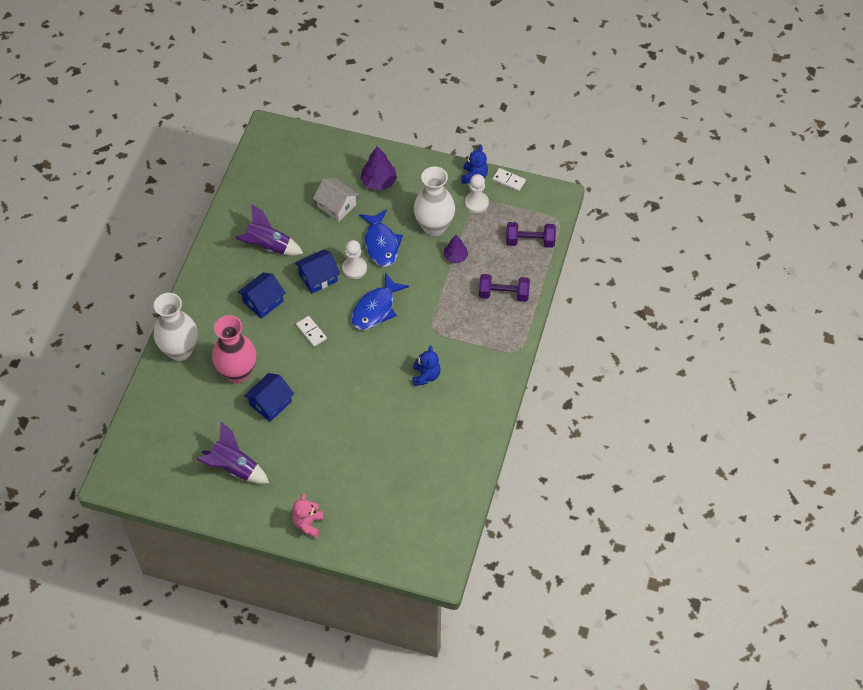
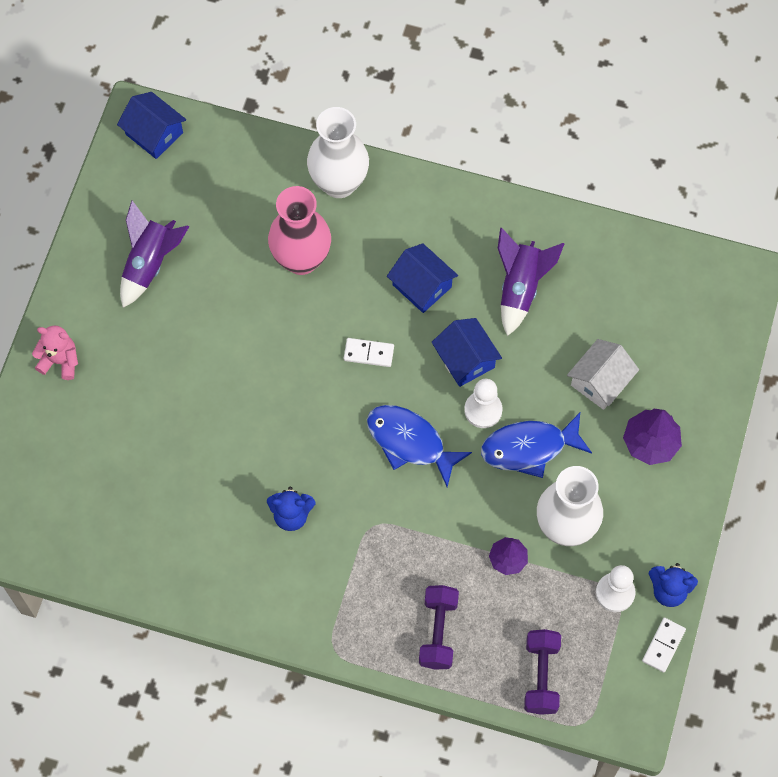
camera: 90 degrees right, 10 degrees up
blue house [244,373,294,422] -> blue house moved to [117,92,186,159]
white domino [296,316,327,347] -> white domino turned 45 degrees clockwise [344,338,394,367]

